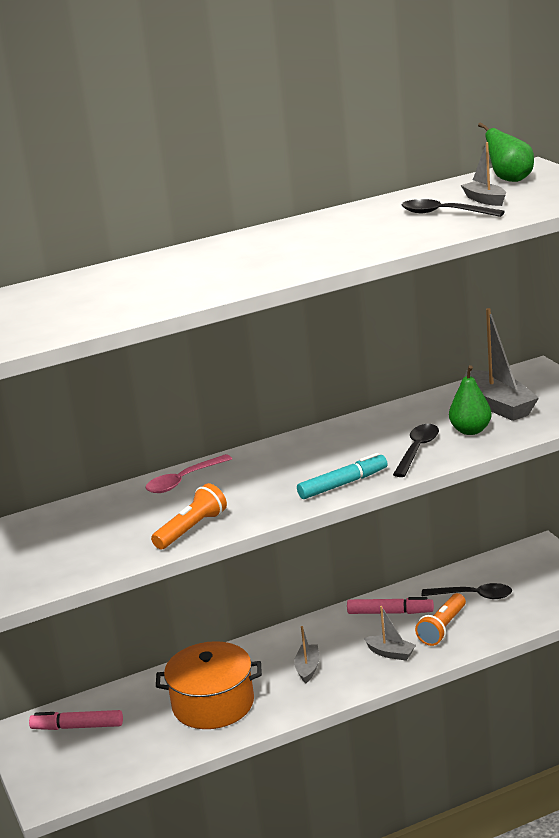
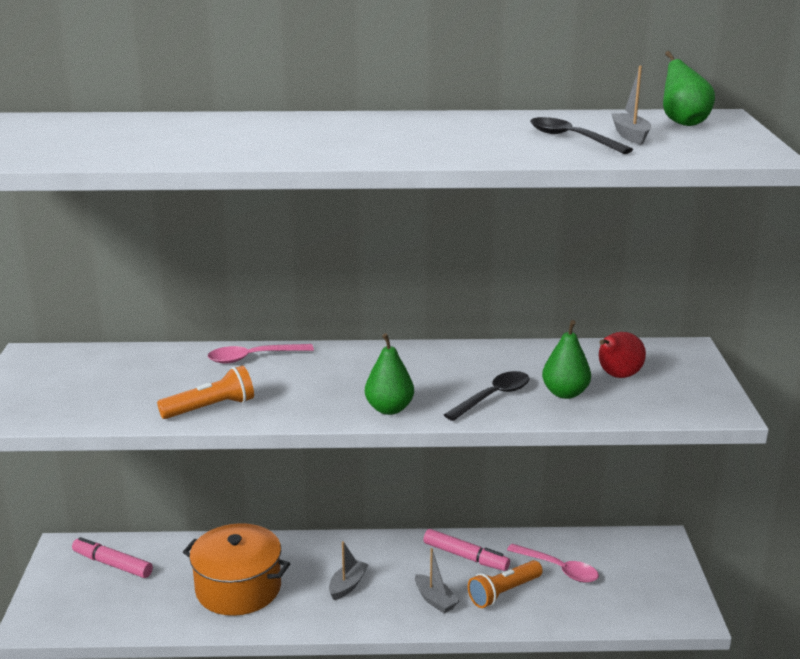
camera: 20 degrees right, 0 degrees up
turquoise marker [297,453,387,499] -> green pear [365,333,414,415]
black spoon [422,583,512,599] -> pink spoon [507,544,599,583]
grey boat [465,308,539,421] -> red pear [599,332,646,378]

